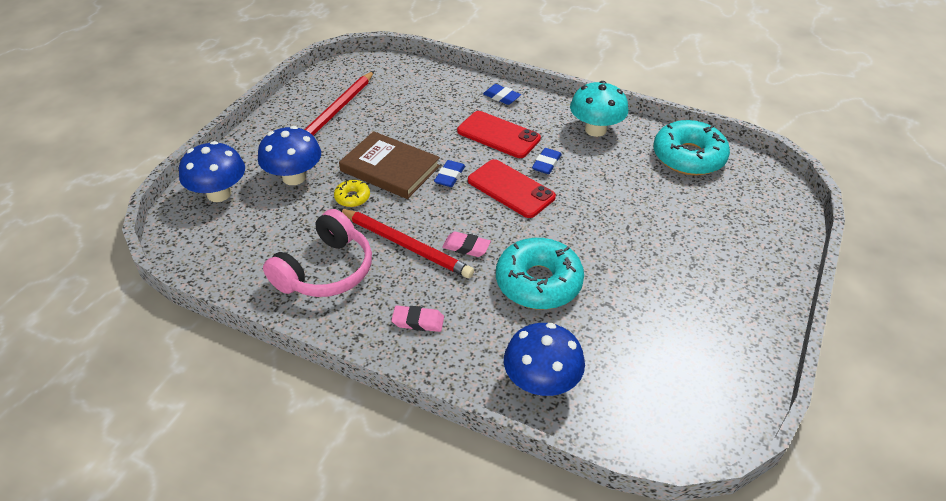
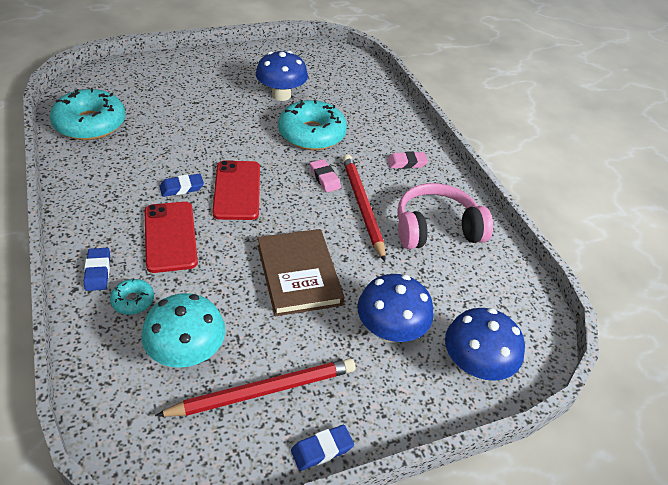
camera: 140 degrees left, 0 degrees up
yellow donut [334,180,370,207] -> none
pink eraser [391,305,444,332] -> pink eraser turned 60 degrees counterclockwise [387,151,428,169]
blue eraser [434,160,465,187] -> blue eraser moved to [291,425,354,471]
blue mushroom [504,323,585,396] -> blue mushroom moved to [256,51,308,101]
turquoise mushroom [570,81,628,137] -> turquoise mushroom moved to [142,293,225,368]
none -> turquoise donut [110,279,154,315]

